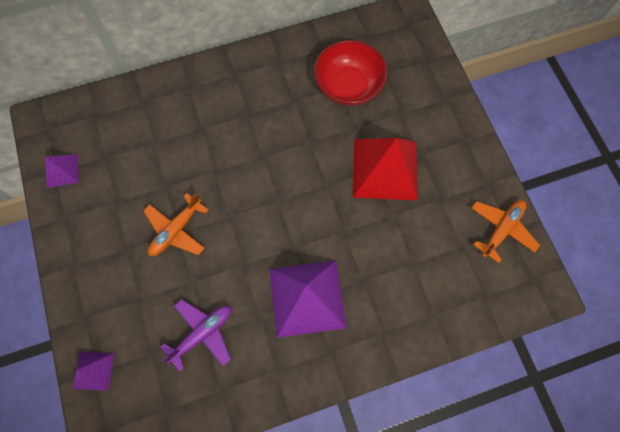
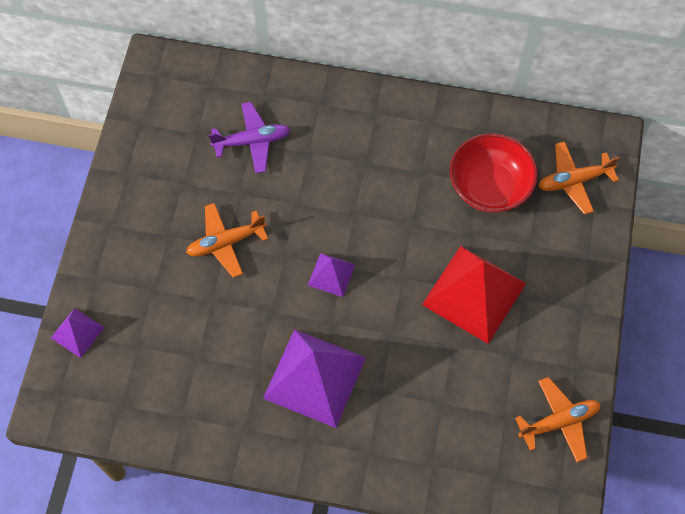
camera: 30 degrees right, 5 degrees down
purple pyramid [45,154,79,188] -> purple pyramid moved to [308,253,355,297]
purple plane [161,299,231,372] -> purple plane moved to [209,102,291,173]
none -> orange plane [538,141,620,215]

